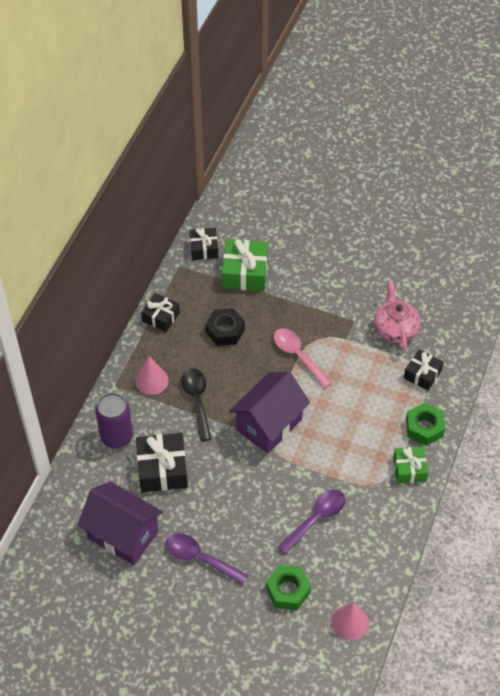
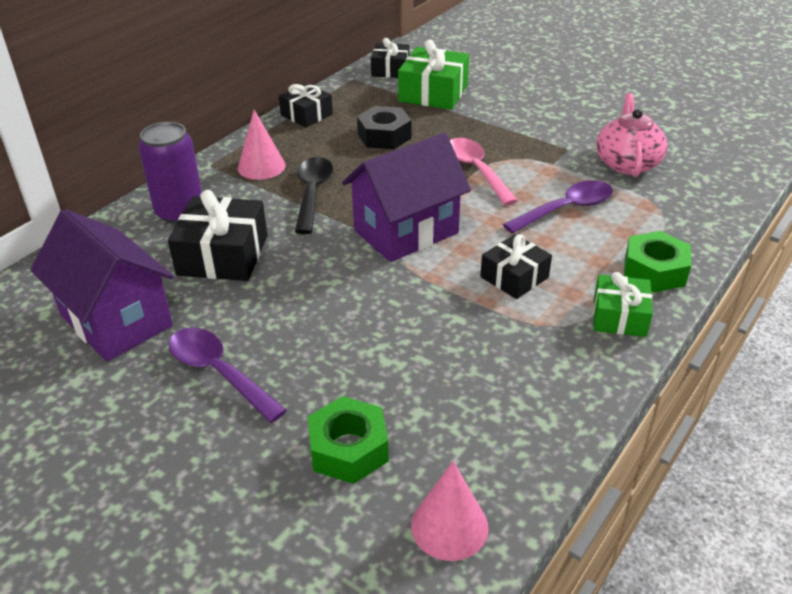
camera: 15 degrees right, 15 degrees down
purple spoon [277,490,346,555] -> purple spoon moved to [503,180,613,234]
black gift [404,349,444,391] -> black gift moved to [480,234,552,299]

